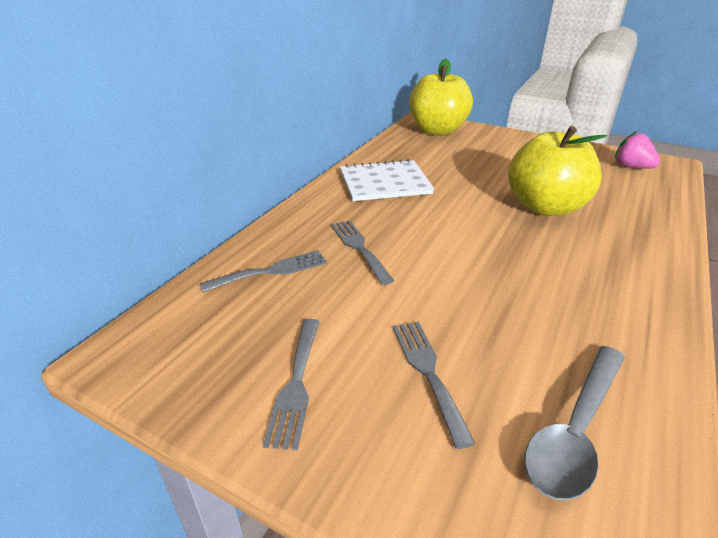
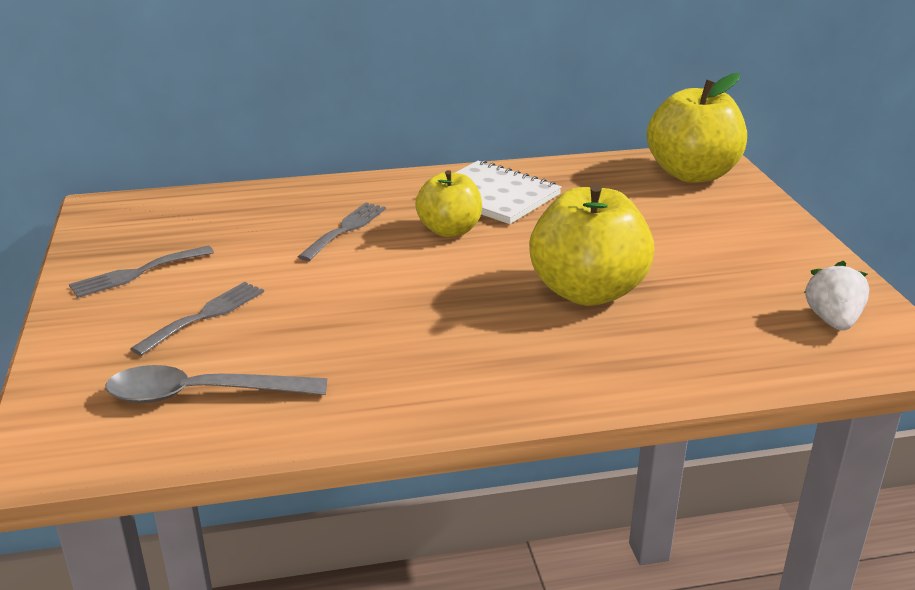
camera: 50 degrees right, 5 degrees down
grey fork [200,250,327,293] -> none
pink strawberry [615,131,660,169] -> white strawberry [804,261,869,331]
none -> yellow apple [415,170,482,237]

